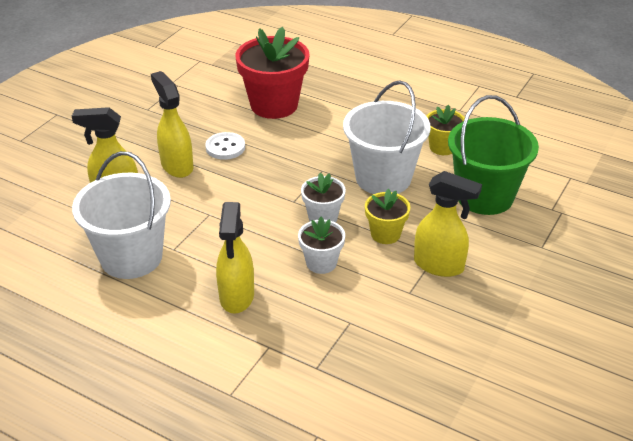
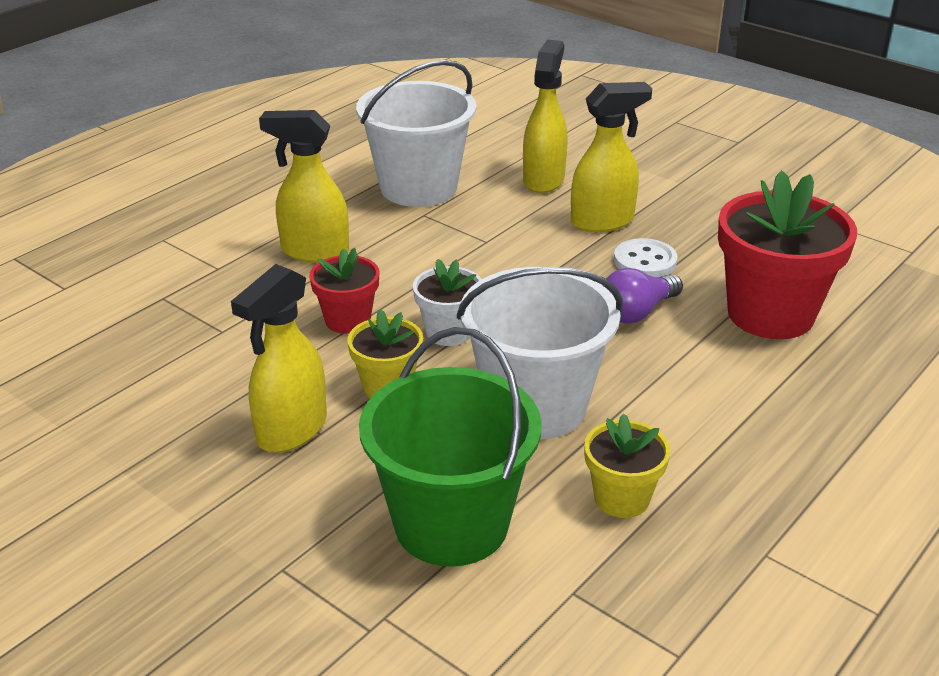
camera: 100 degrees right, 5 degrees down
white flower pot [298,217,345,274] -> red flower pot [309,248,379,334]
none -> purple light bulb [602,268,683,324]

